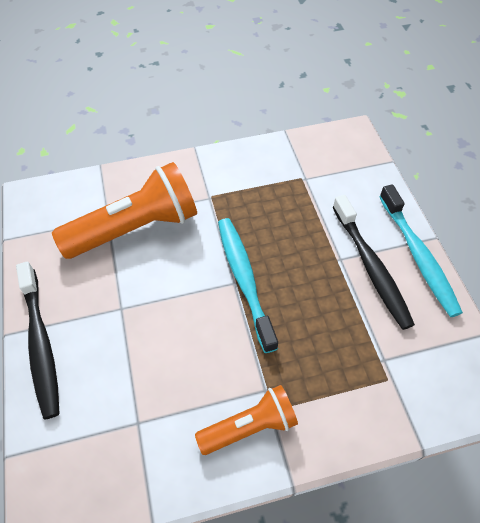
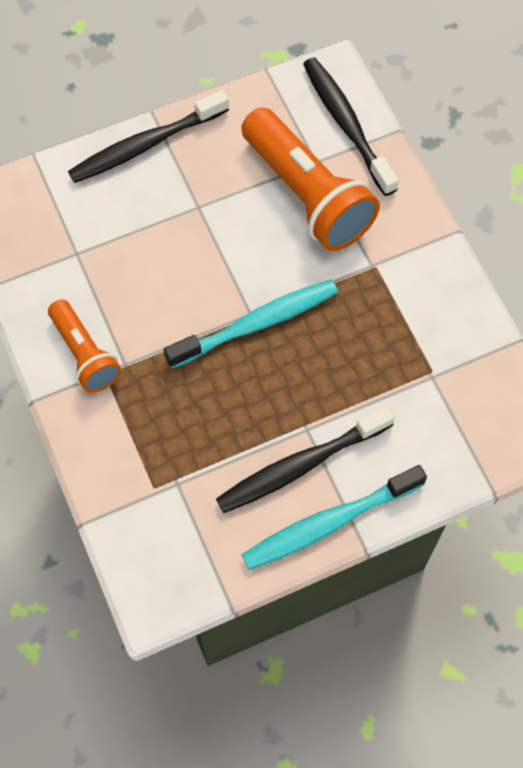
camera: 80 degrees right, 10 degrees up
none -> black toothbrush [303,57,399,196]

